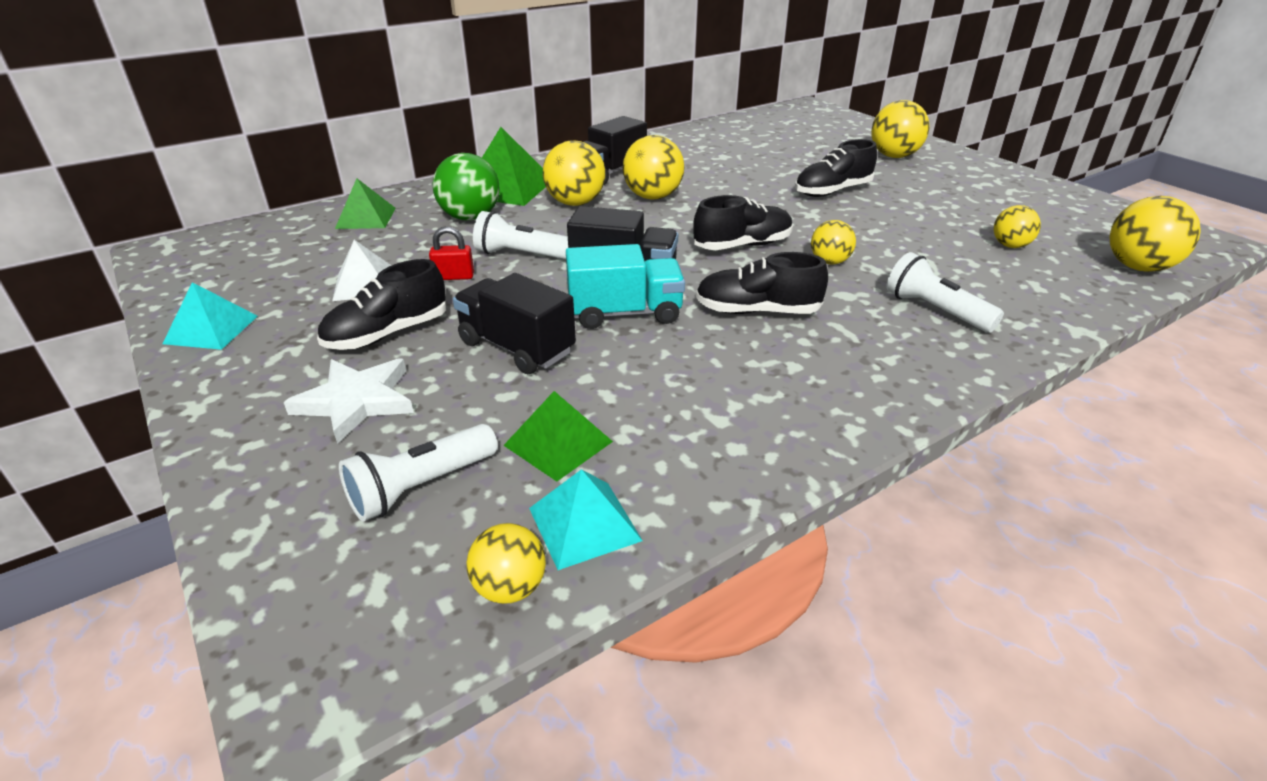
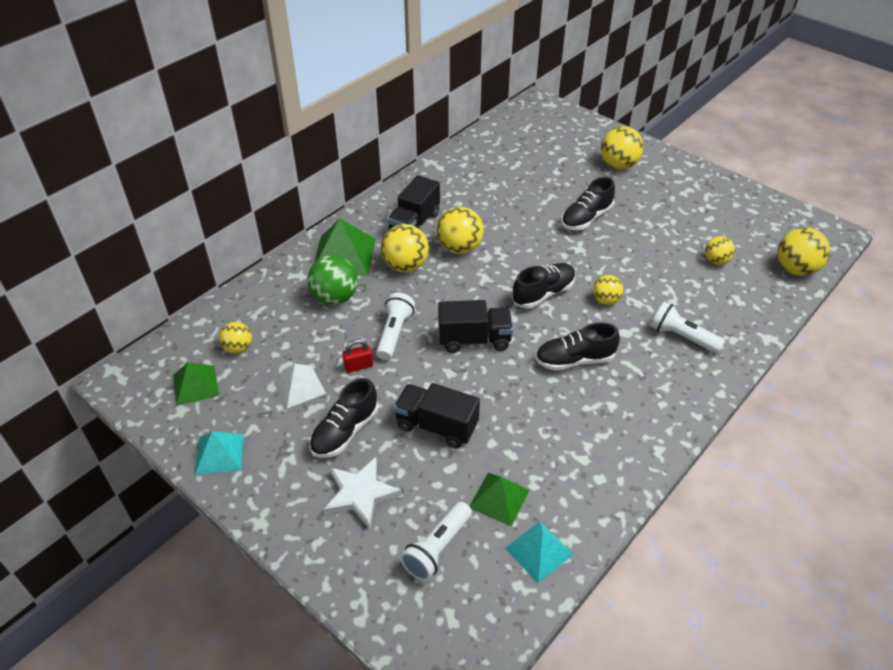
camera: 15 degrees left, 10 degrees up
green pyramid [335,178,396,229] -> green pyramid moved to [173,362,219,406]
yellow ball [467,523,546,604] -> yellow ball moved to [219,322,252,354]
white flashlight [473,211,568,259] -> white flashlight turned 105 degrees clockwise [376,293,415,360]
turquoise truck [566,244,685,329] -> none

